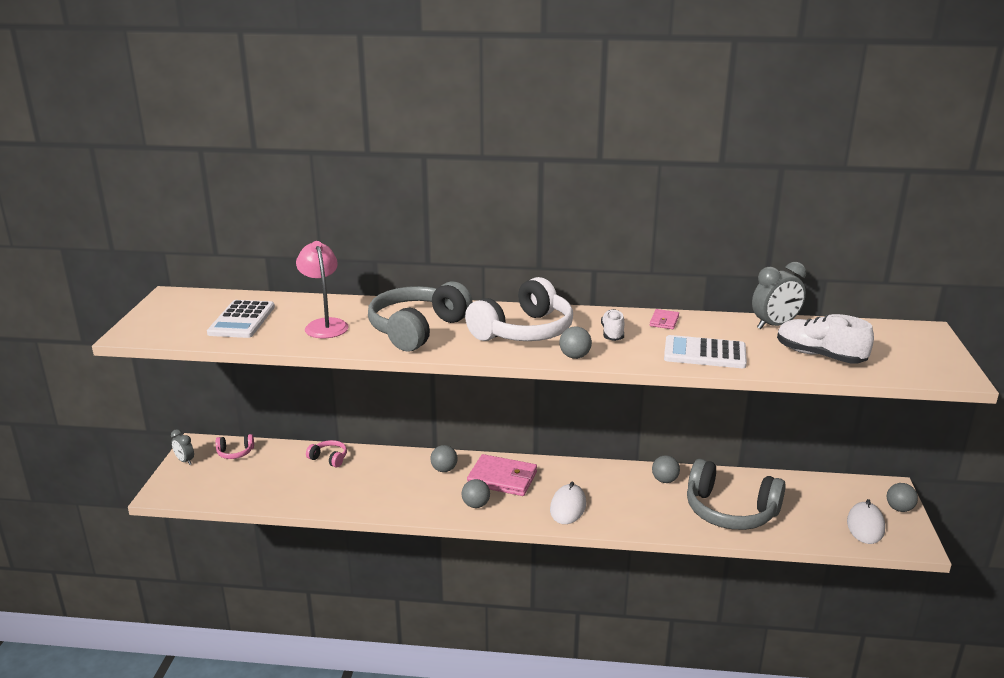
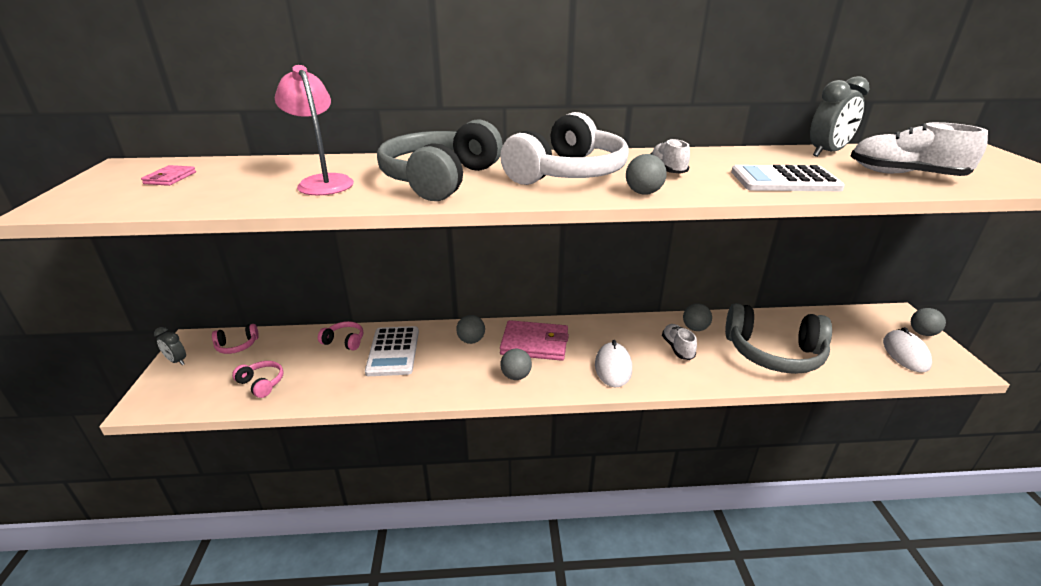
camera: 10 degrees left, 5 degrees up
white calculator [207,300,275,338] -> white calculator moved to [365,326,419,376]
pink wallet [650,309,679,329] -> pink wallet moved to [141,165,196,186]
none -> pink headphones [232,361,284,398]
none -> white shoe [662,324,697,360]

